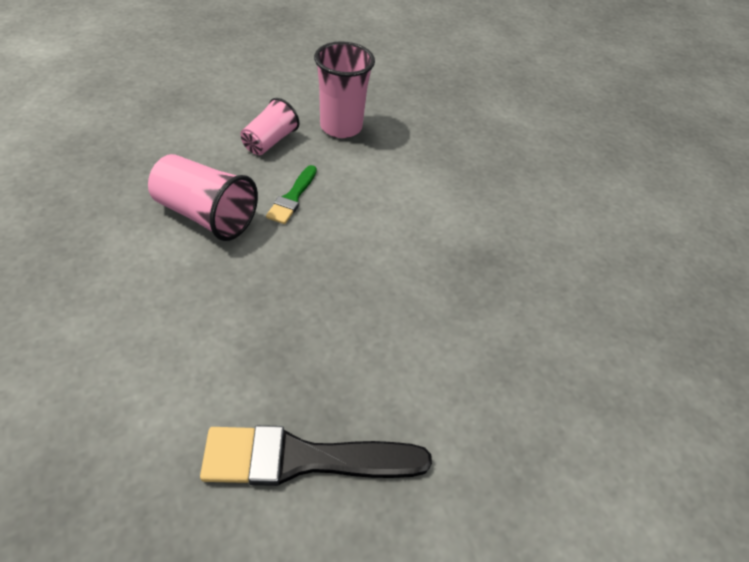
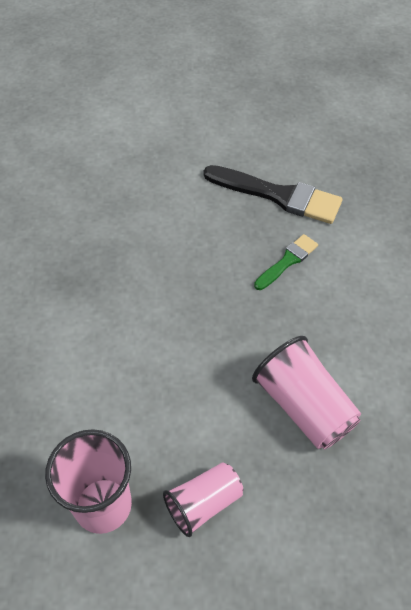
camera: 150 degrees left, 5 degrees up
green brush [266,165,317,224] -> green brush moved to [254,234,318,290]

